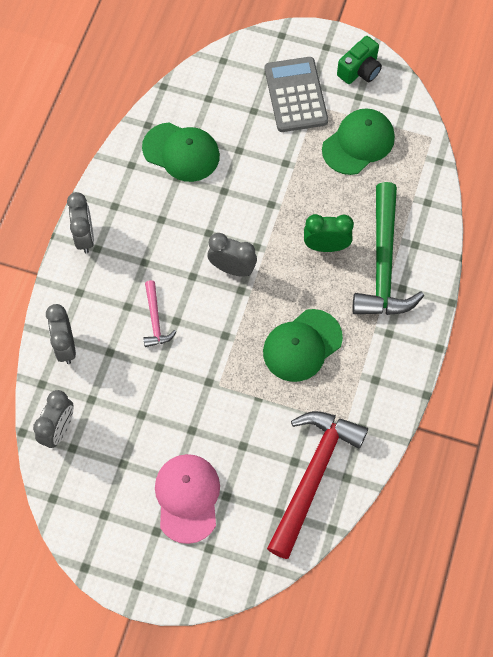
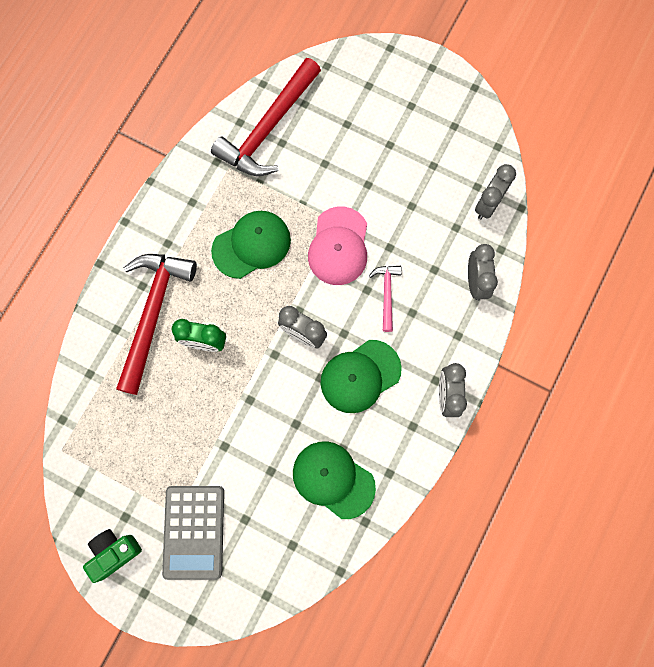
camera: 170 degrees left, 10 degrees up
pink cap [155,454,220,544] -> pink cap moved to [308,207,367,285]
green cap [322,108,395,175] -> green cap moved to [321,340,402,413]
green hammer [352,182,424,315] -> red hammer [116,254,197,395]

